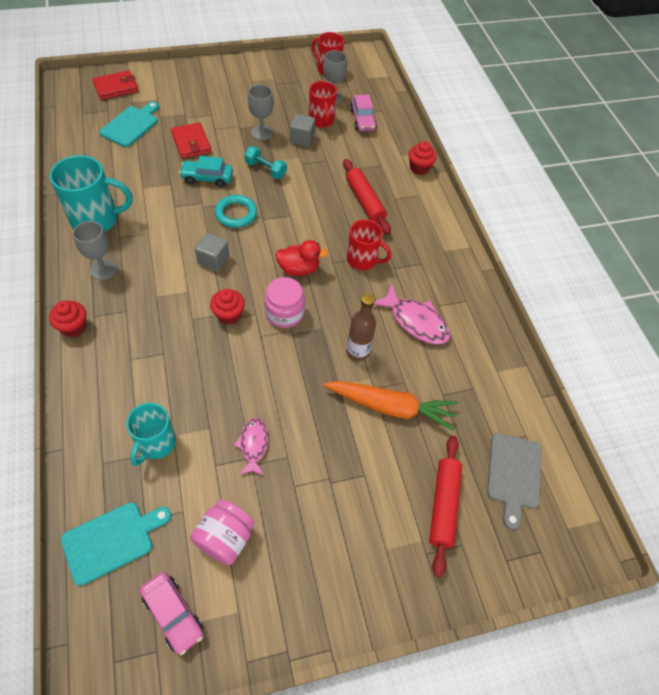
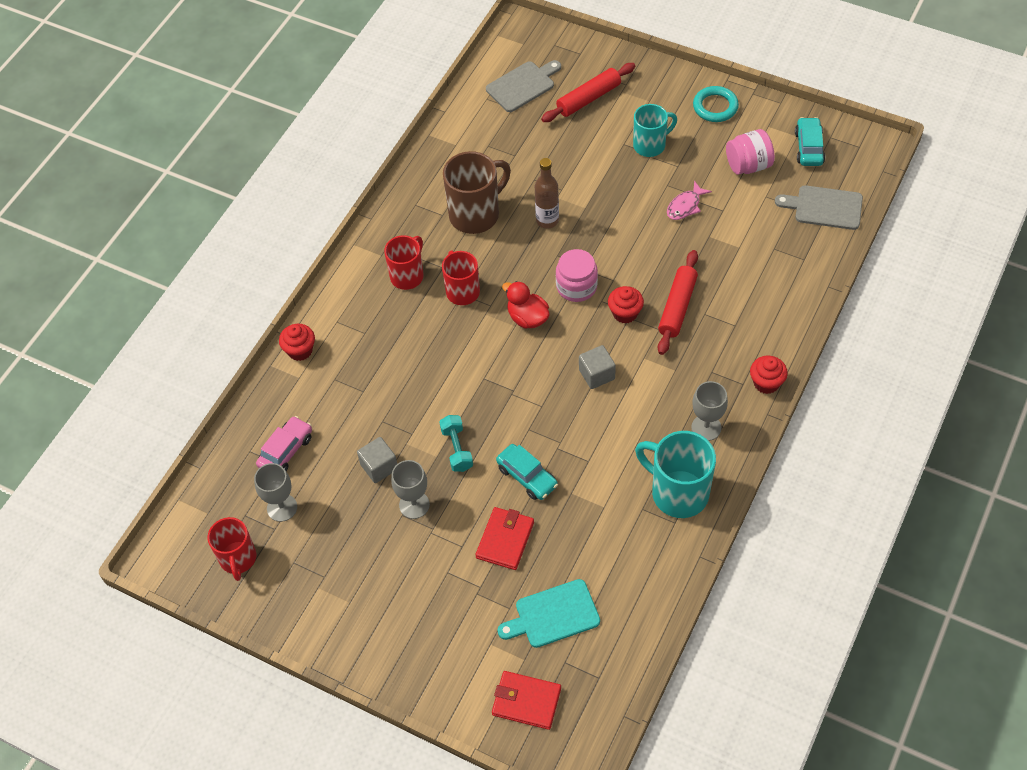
camera: 130 degrees left, 0 degrees up
turquoise cutting board [61,502,171,586] -> grey cutting board [775,185,863,230]
turquoise mug [126,403,176,466] -> turquoise mug moved to [633,104,677,157]
pink car [140,572,204,655] -> turquoise car [795,117,825,166]
turquoise ring [215,195,257,228] -> turquoise ring moved to [693,86,739,122]
red mug [309,81,337,128] -> red mug moved to [384,235,424,290]
orange carrot [323,381,458,431] -> none
red rolling pin [343,159,391,235] -> red rolling pin moved to [658,250,698,355]
pink fish [374,284,450,344] -> brown mug [443,151,511,234]

